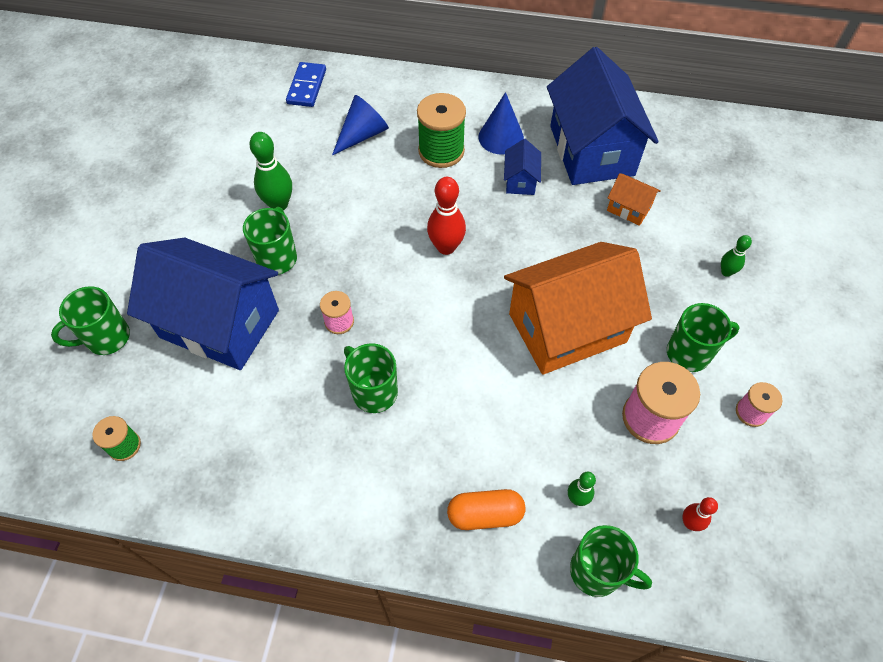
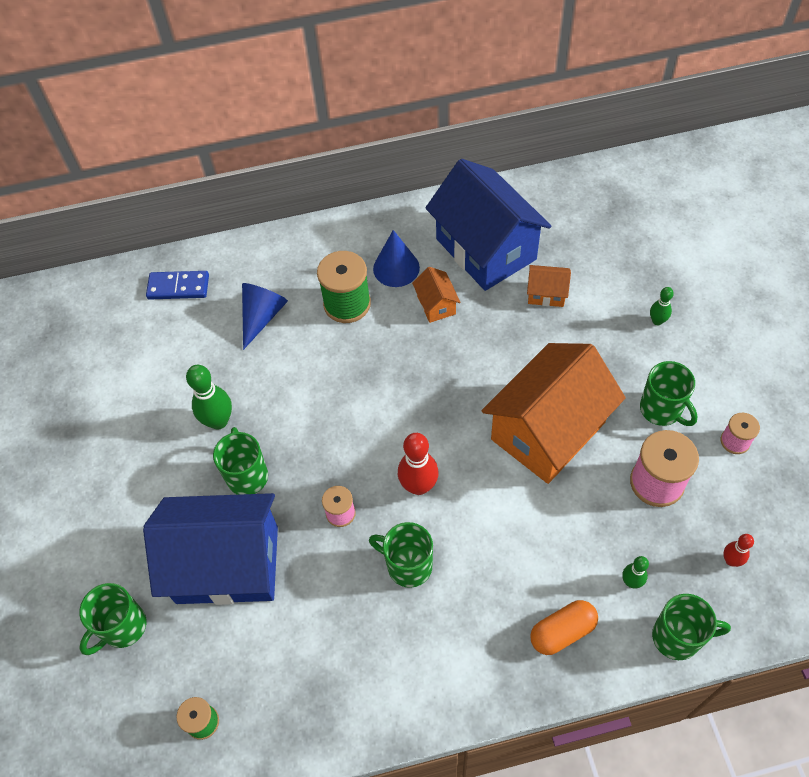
camera: 20 degrees left, 0 degrees up
blue domino [286,62,326,107] -> blue domino turned 75 degrees counterclockwise [146,271,209,300]
red bowling pin [427,177,466,255] -> red bowling pin moved to [398,433,439,495]
blue house [504,139,541,195] -> orange house [412,267,461,323]
green mug [667,303,740,372] -> green mug turned 90 degrees clockwise [640,361,698,426]

